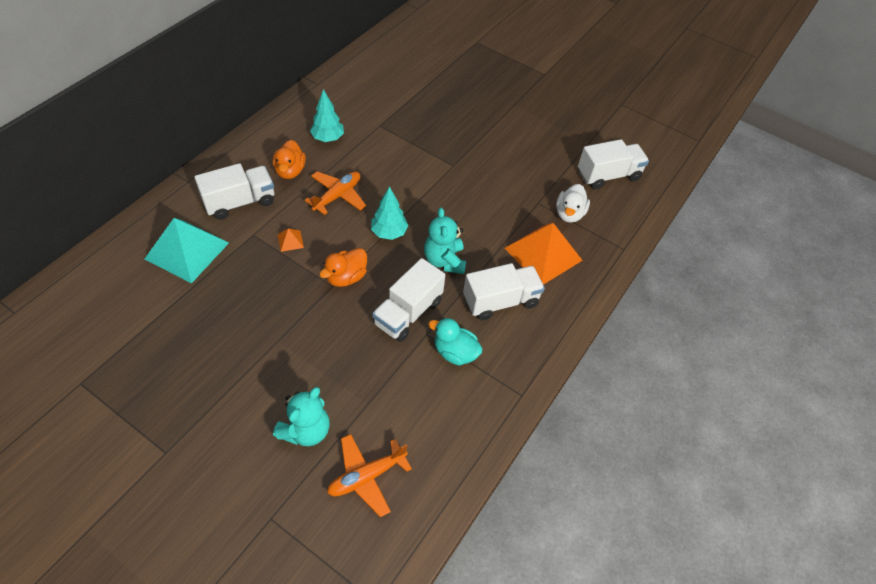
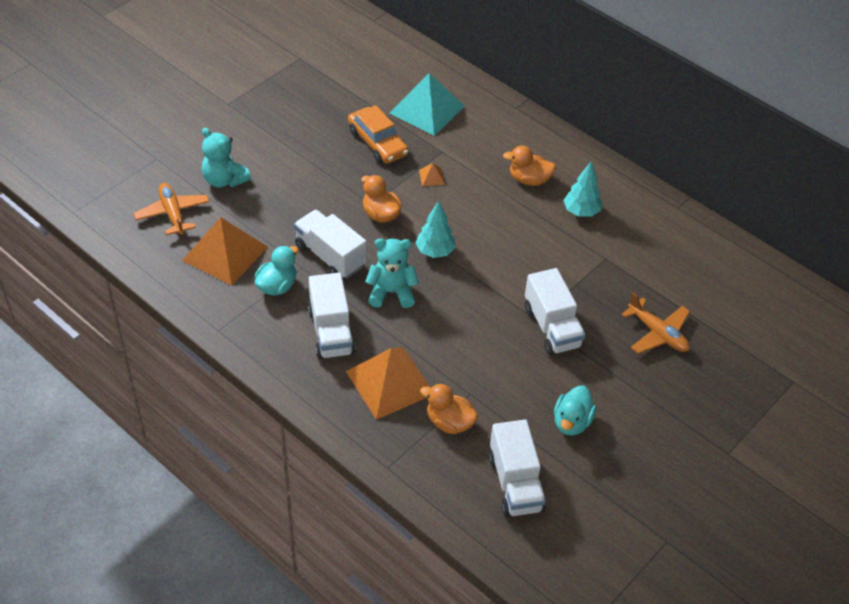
camera: 100 degrees right, 5 degrees down
white truck [194,163,274,220] -> white truck moved to [525,268,586,355]
orange plane [305,171,366,215] -> orange plane moved to [622,293,690,354]
white duck [556,184,590,223] -> orange duck [420,384,478,434]
none -> orange pyramid [182,217,268,286]
none -> orange car [348,105,409,164]
none -> turquoise duck [554,386,596,436]

